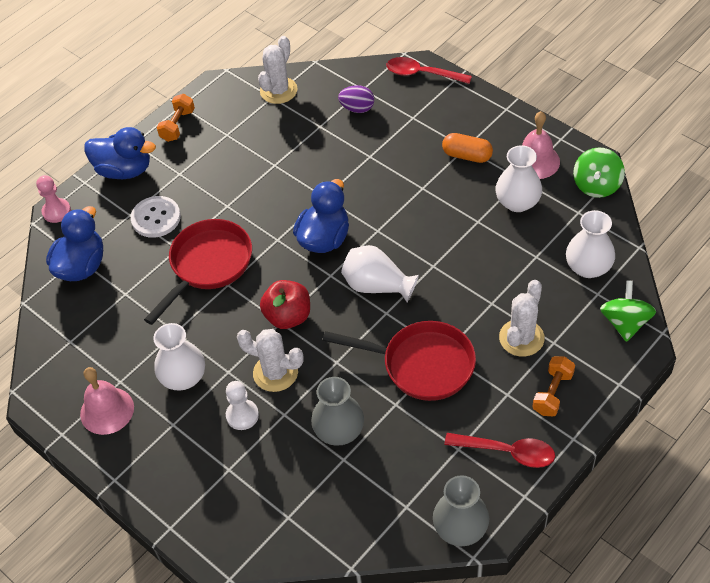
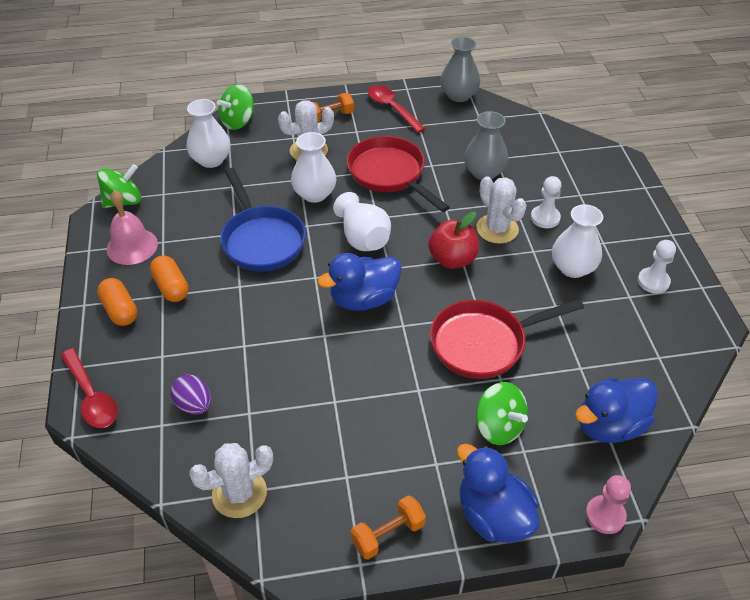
camera: 145 degrees left, 5 degrees down
pink bell [80,367,134,435] -> white pawn [638,240,676,294]
white button [131,196,181,238] -> green spinning top [476,382,528,445]
white vase [495,145,542,212] -> white vase moved to [291,132,336,203]
none -> orange capsule [97,278,137,326]
none -> blue pan [220,168,306,271]

